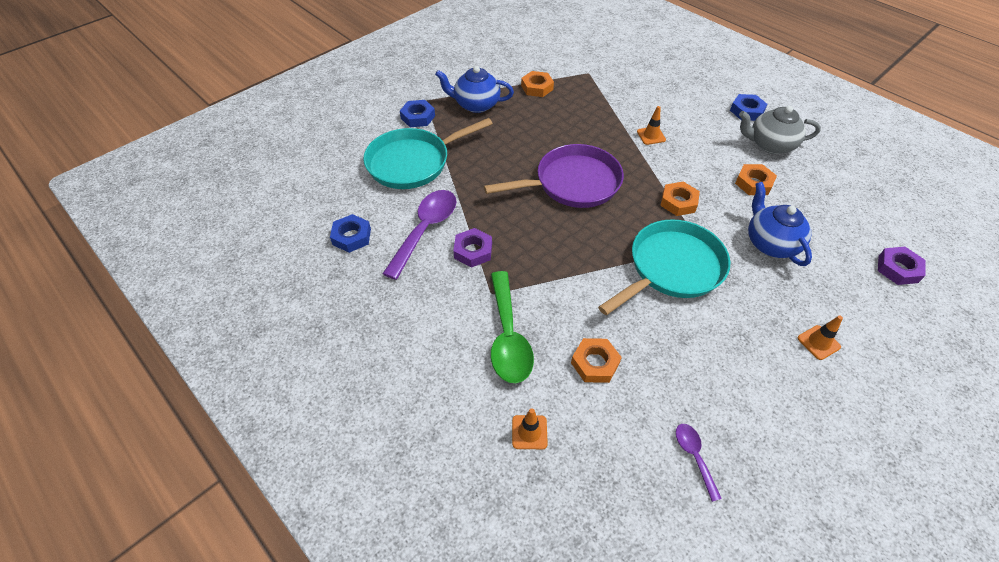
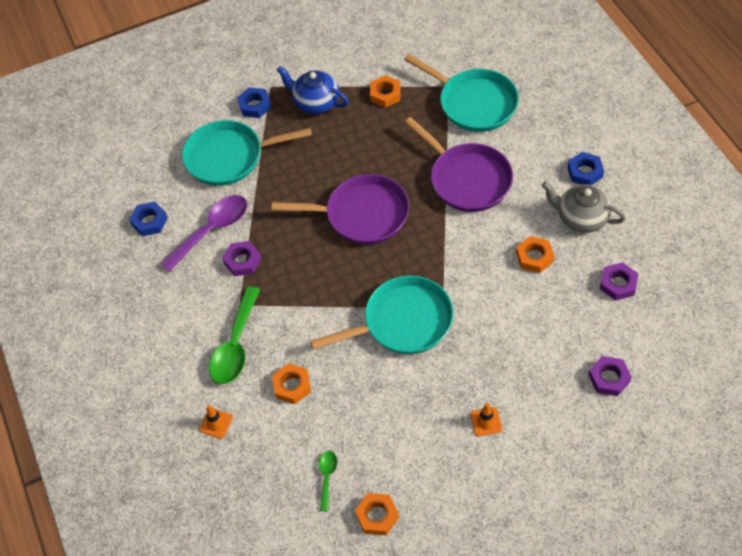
camera: 25 degrees right, 5 degrees up
orange traffic cone [637,106,666,145] -> purple pan [404,117,513,212]
orange nut [660,181,700,216] -> orange nut moved to [355,493,399,535]
purple spoon [676,424,722,502] -> green spoon [319,451,337,511]
blue teapot [748,182,812,266] -> none
none -> turquoise pan [404,54,519,132]
none -> purple nut [600,262,638,301]

